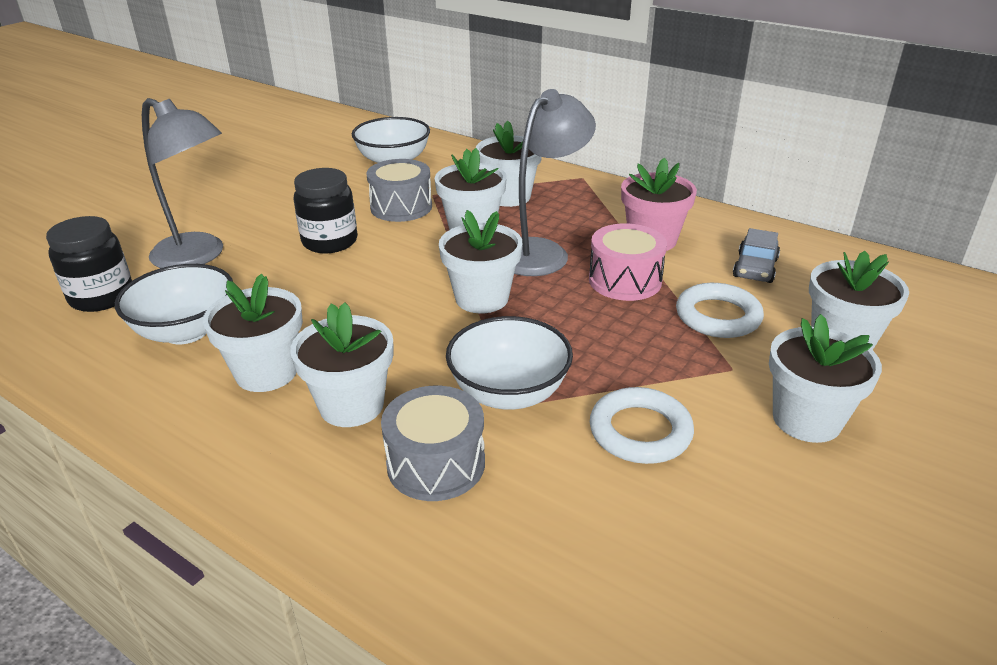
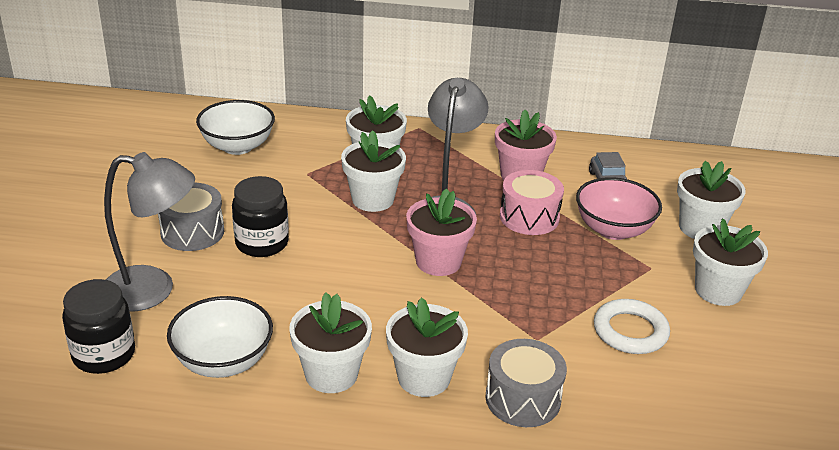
camera: 30 degrees left, 0 degrees up
grey drum [366,159,432,222] -> grey drum moved to [158,183,224,251]
white flower pot [439,210,522,313] -> pink flower pot [406,188,477,276]
white bowl [446,316,573,410] -> none
white ring [676,283,764,338] -> pink bowl [576,177,662,240]

